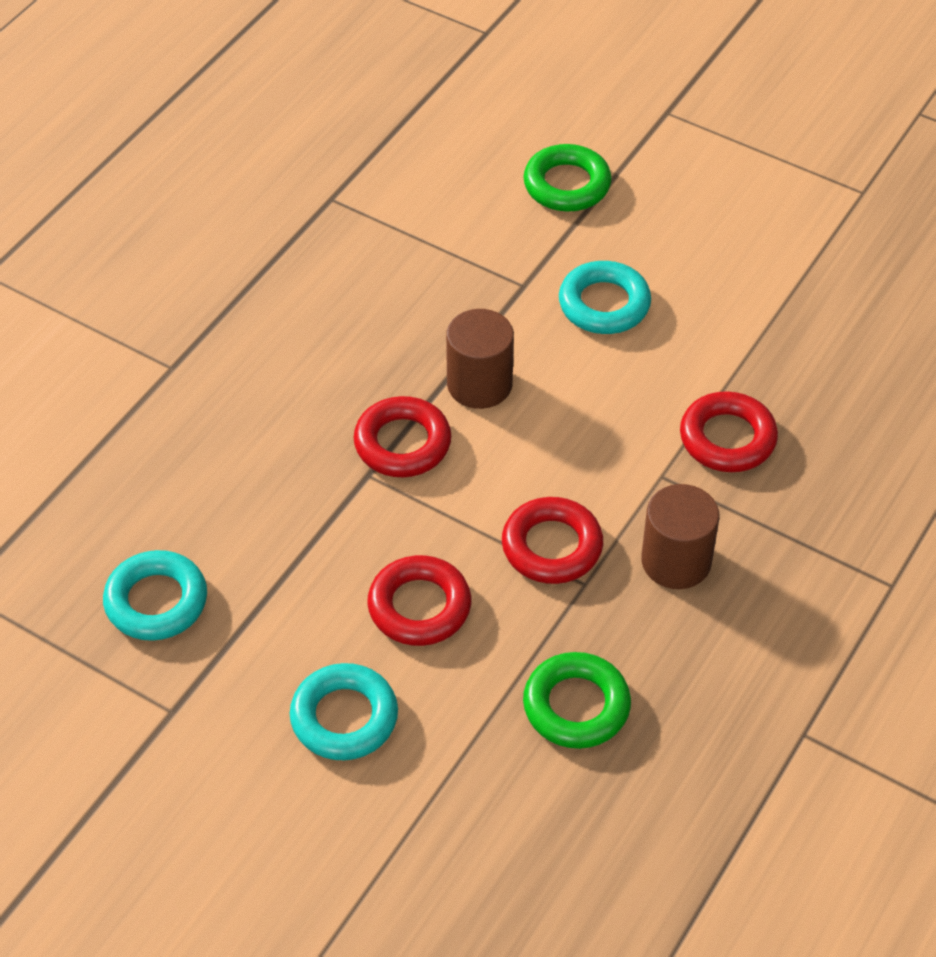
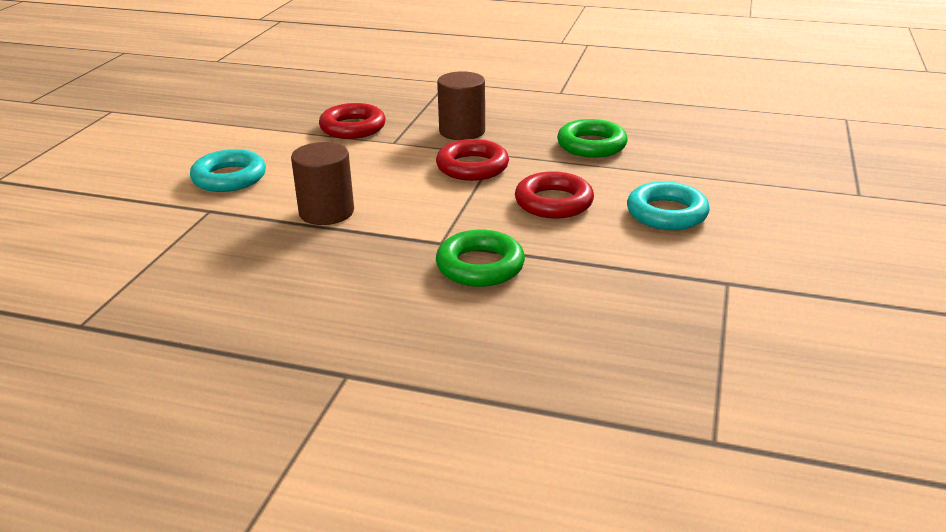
camera: 105 degrees left, 20 degrees down
turquoise ring [103,550,207,641] -> none
red ring [353,396,451,477] -> none
green ring [523,144,612,212] -> green ring moved to [436,230,525,287]

